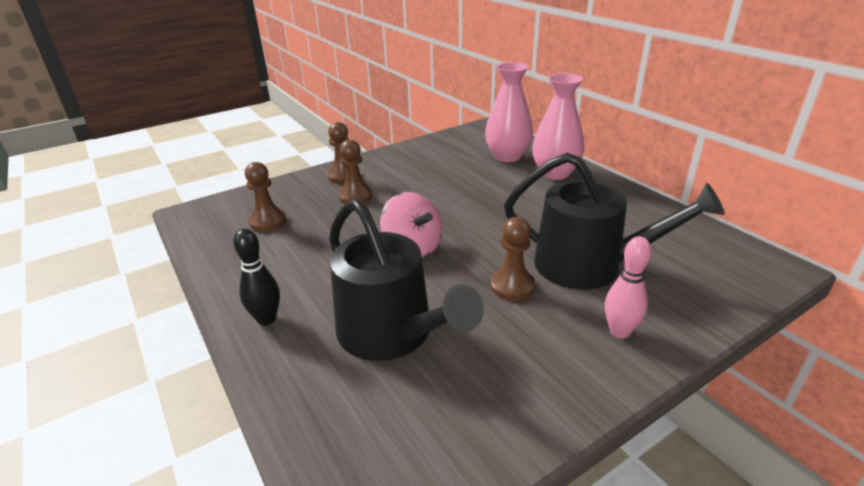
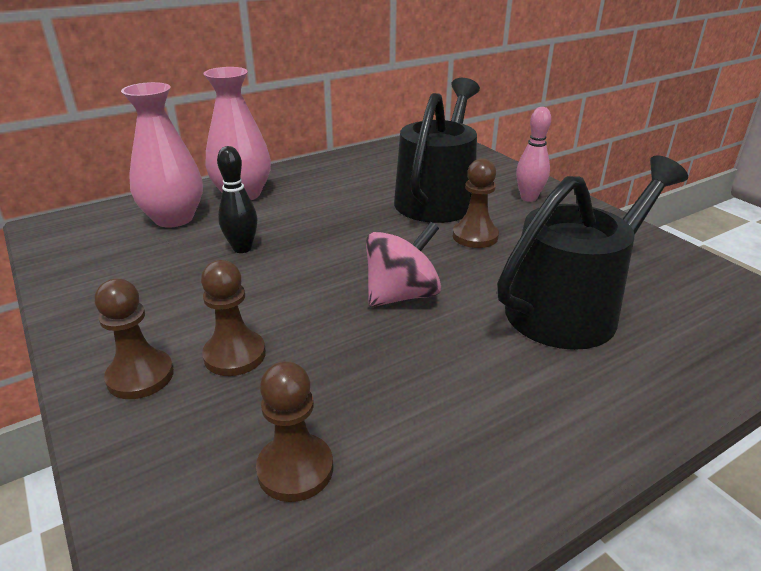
camera: 90 degrees left, 0 degrees up
black bowling pin [233,228,280,325] -> black bowling pin moved to [217,146,257,253]

